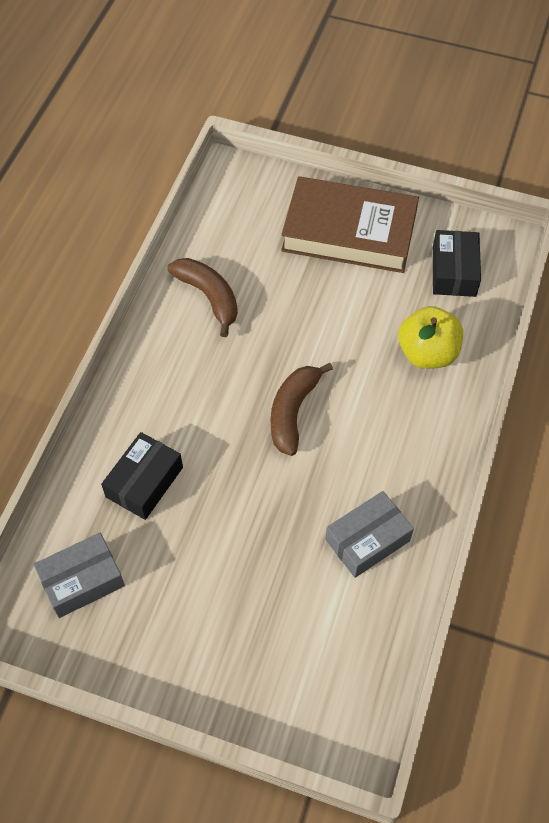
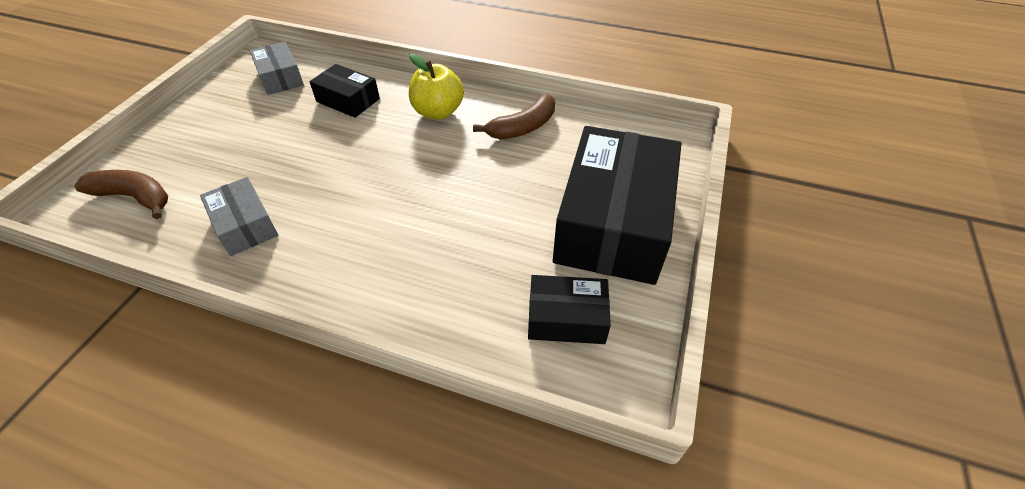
camera: 90 degrees right, 10 degrees down
brown banana [271,363,333,456] -> brown banana moved to [74,170,168,219]
brown book [281,176,419,273] -> black box [553,126,681,285]
yellow apple [398,306,463,369] -> yellow apple moved to [409,54,464,120]

